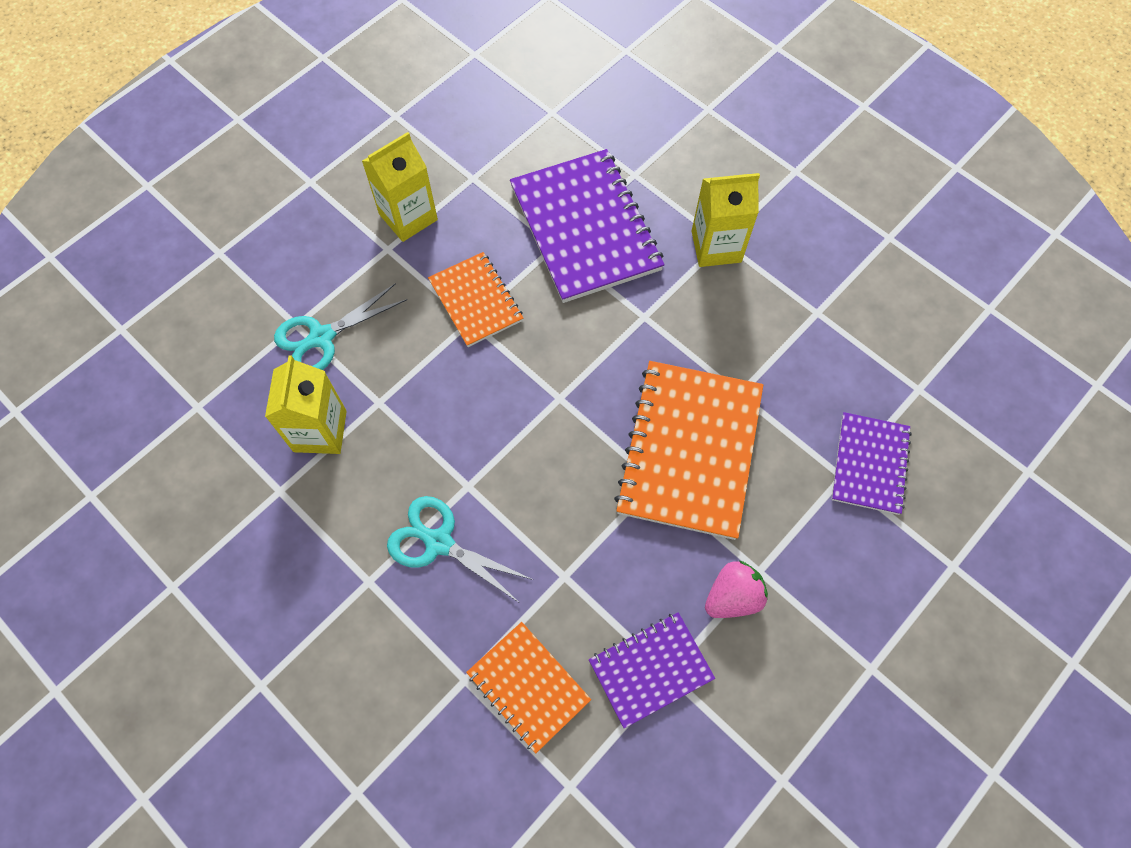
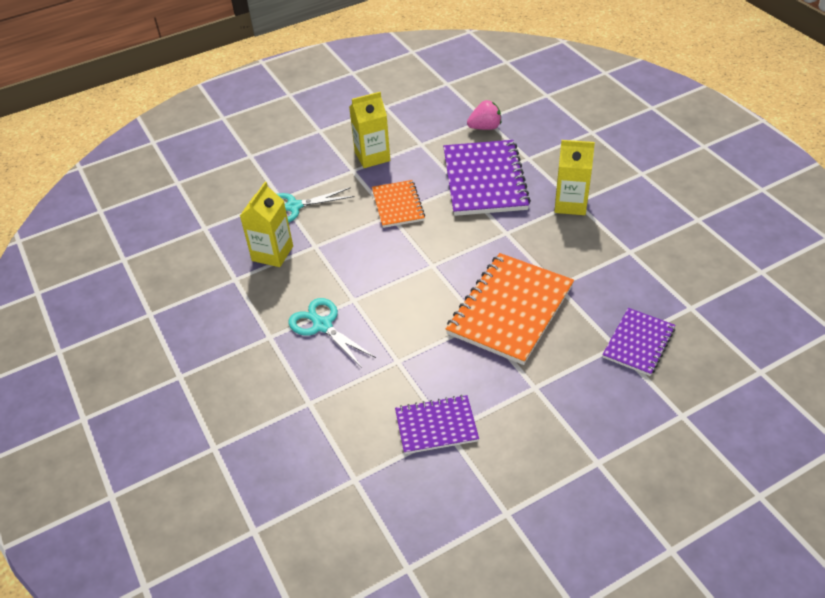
camera: 20 degrees right, 20 degrees down
orange notebook [466,622,591,754] -> none
pink strawberry [705,561,768,618] -> pink strawberry moved to [467,100,501,130]

